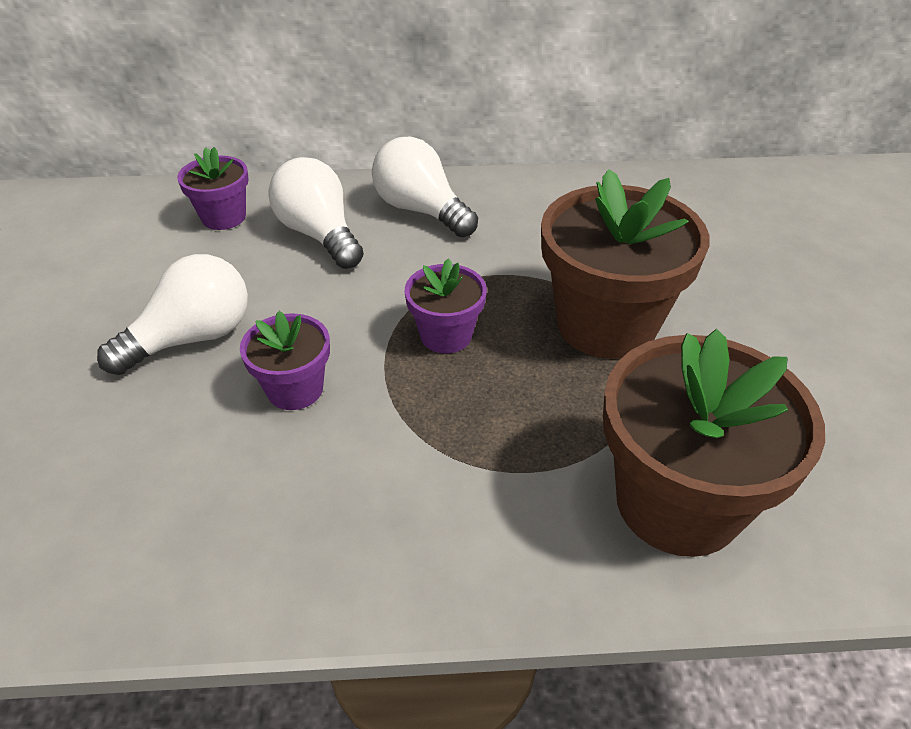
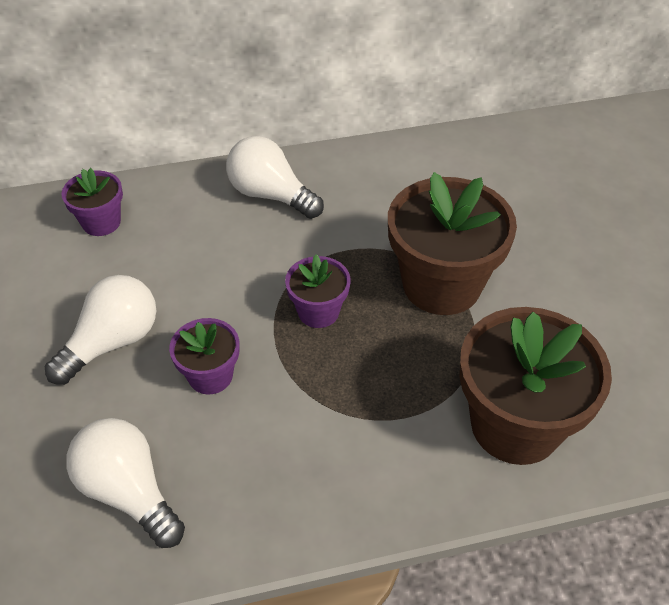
camera: 10 degrees left, 5 degrees up
white light bulb [268,157,364,269] -> white light bulb moved to [66,418,185,548]

